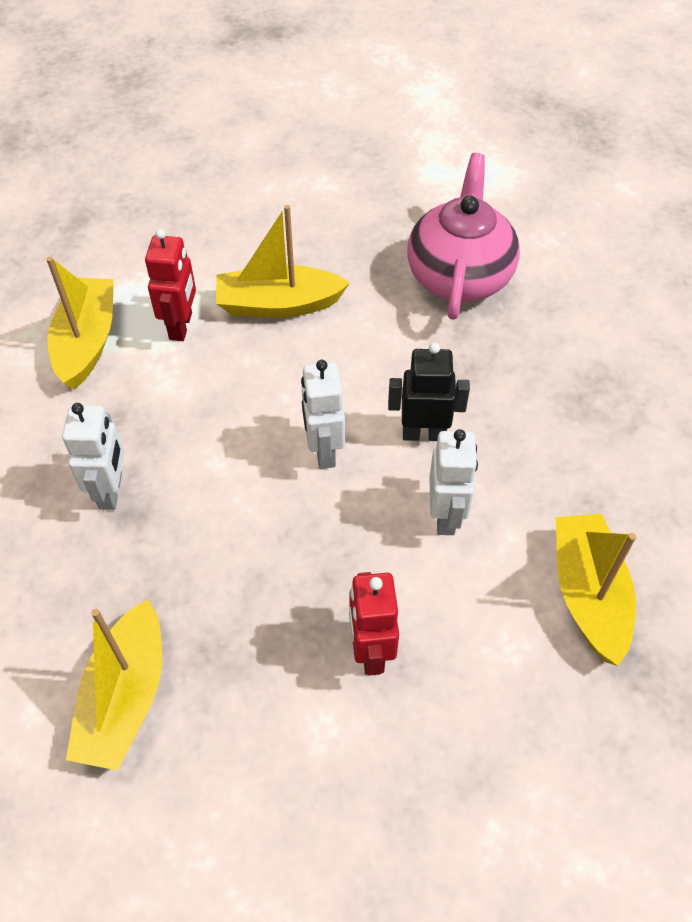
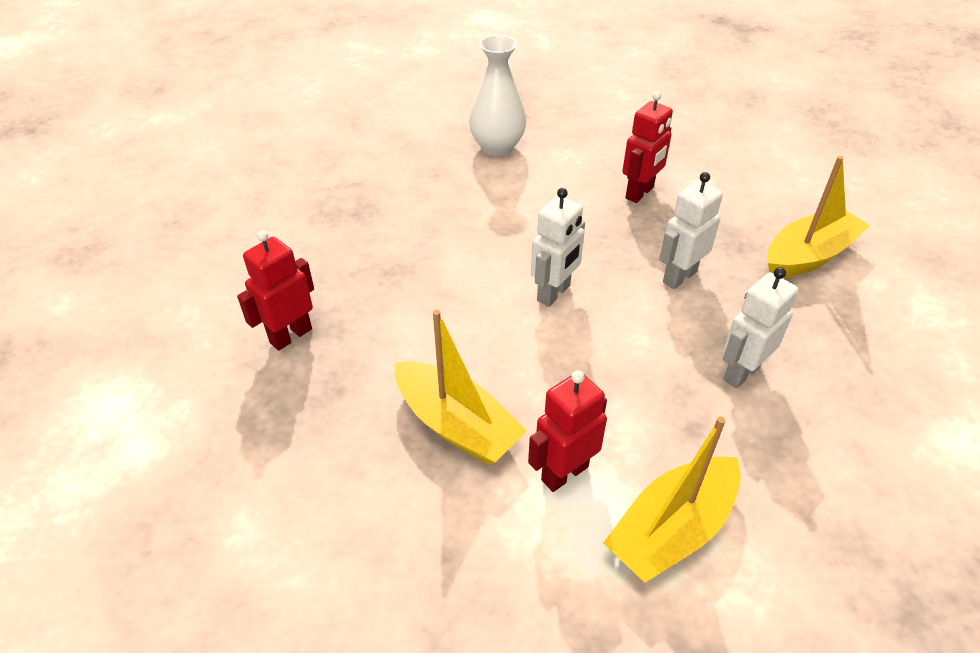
camera: 135 degrees left, 10 degrees down
black robot [388,342,470,441] -> none
pink teapot [407,153,520,320] -> red robot [237,230,314,351]
white robot [429,429,478,535] -> white robot moved to [659,172,723,289]
yellow boat [556,514,636,666] -> white vase [469,35,526,156]

